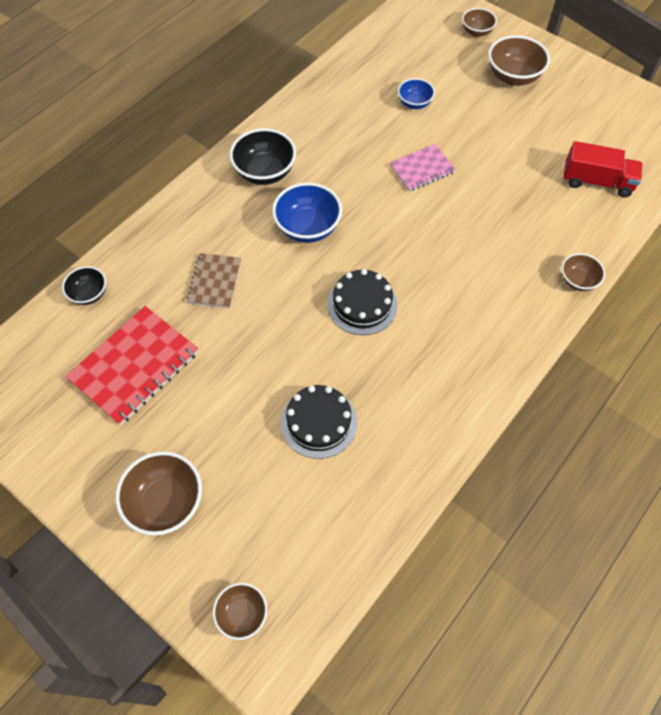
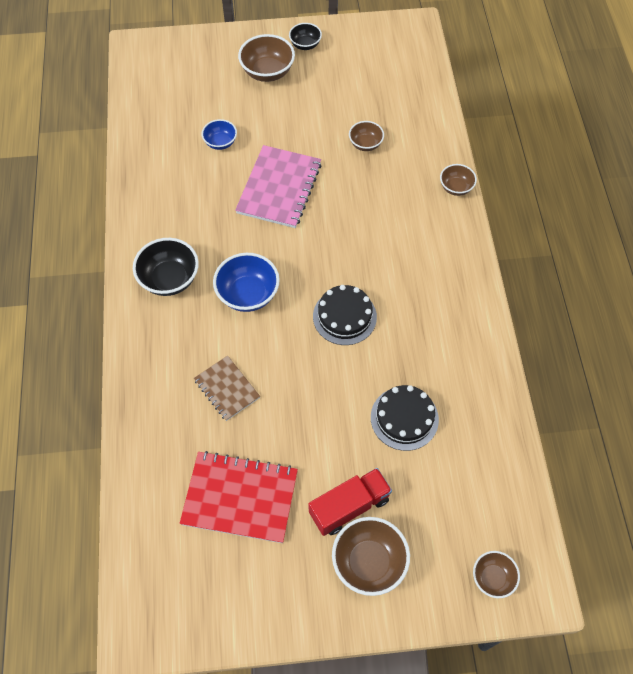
camera: 45 degrees left, 0 degrees up
black bowl [62,266,106,305] -> black bowl moved to [289,23,322,50]
red notebook [66,306,198,425] -> red notebook turned 75 degrees counterclockwise [180,451,298,543]
pink notebook [390,144,456,192] -> pink notebook [235,145,321,228], size x1.70
brown bowl [462,8,497,37] -> brown bowl moved to [349,121,384,151]
red truck [563,141,643,198] -> red truck moved to [308,468,392,536]

